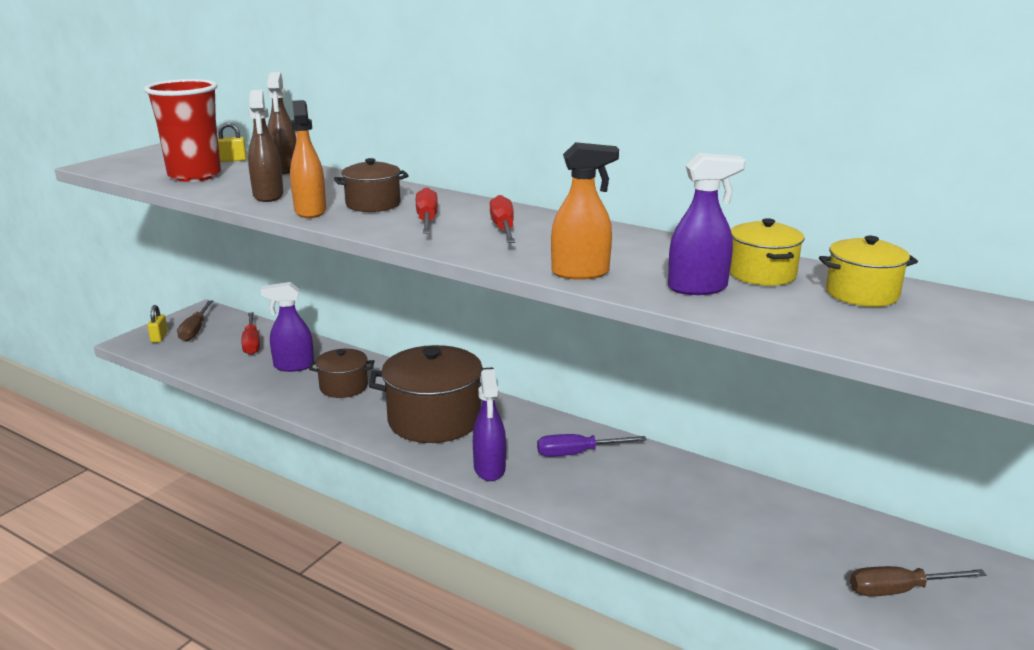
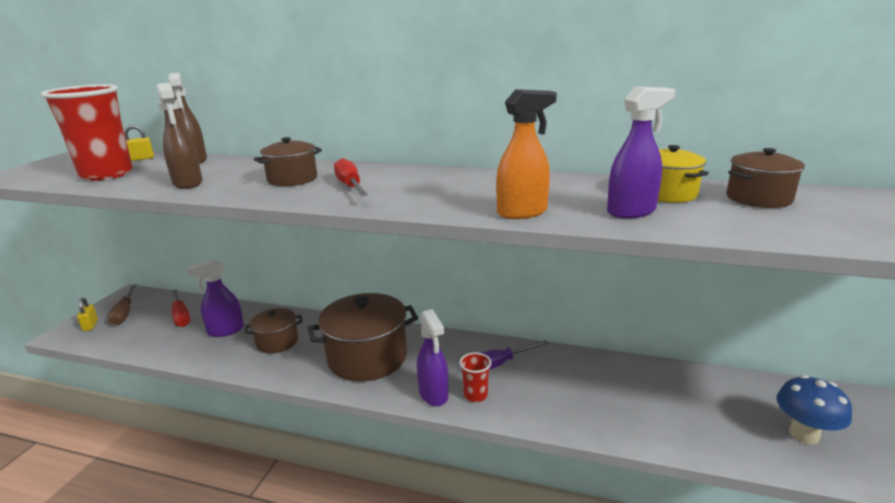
camera: 15 degrees left, 0 degrees up
orange spray bottle [290,100,326,218] -> none
red screwdriver [490,195,515,243] -> none
yellow pot [819,236,918,307] -> brown pot [726,148,805,208]
brown screwdriver [850,566,987,597] -> blue mushroom [777,375,852,445]
none -> red cup [459,352,491,402]

